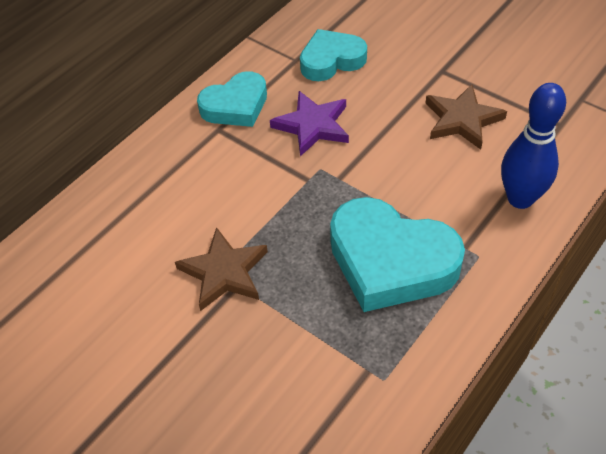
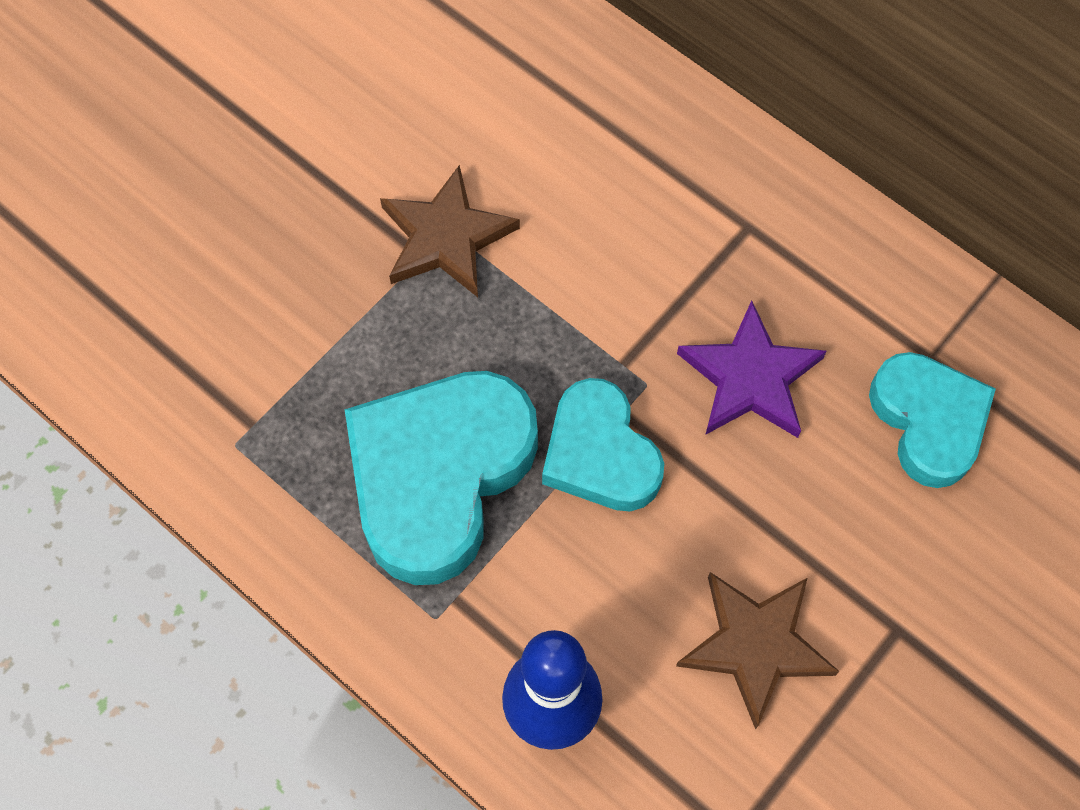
camera: 90 degrees right, 15 degrees up
turquoise heart [197,71,267,127] -> turquoise heart moved to [542,378,664,511]

